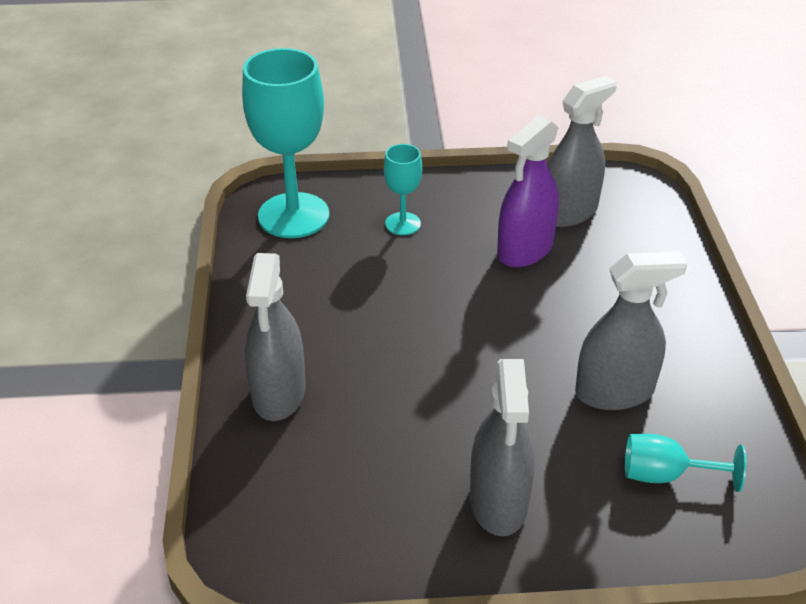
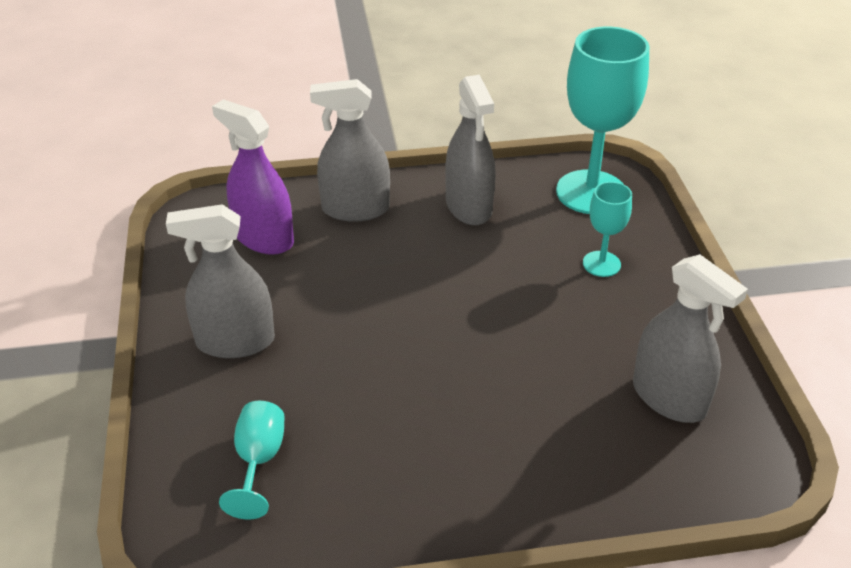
camera: 85 degrees right, 0 degrees up
purple spray bottle [497,116,559,267] -> purple spray bottle moved to [212,99,294,255]
grey spray bottle [575,252,687,410] -> grey spray bottle moved to [445,75,496,225]

